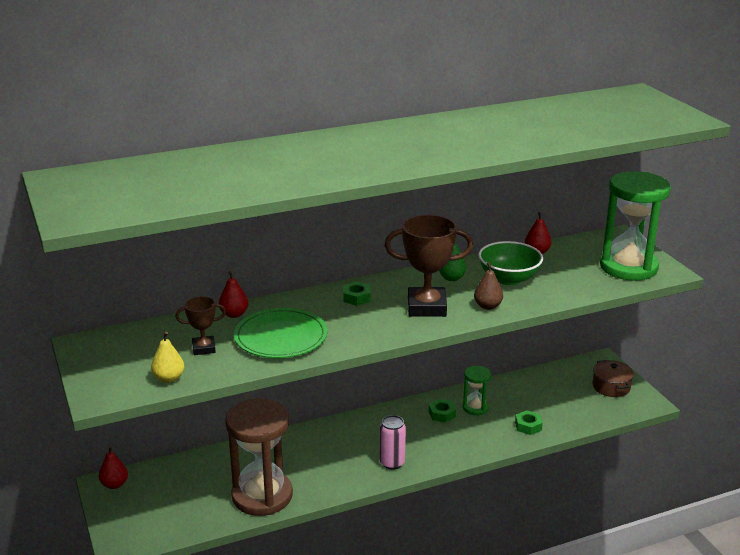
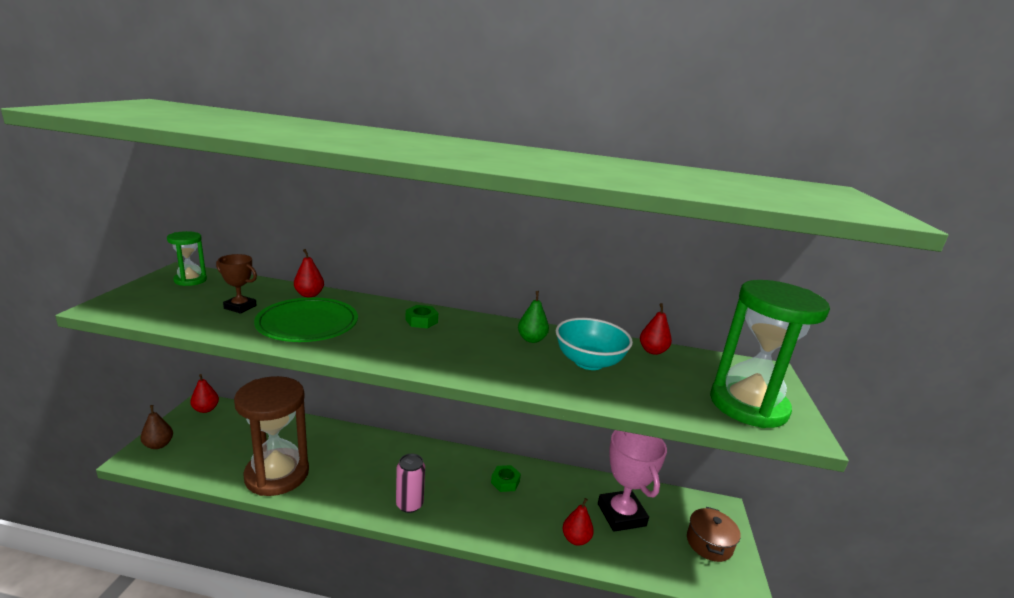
camera: 30 degrees right, 5 degrees down
yellow pear [151,332,185,383] -> none
brown trophy [385,215,473,317] -> none
green hourglass [463,366,491,415] -> green hourglass moved to [167,231,207,286]
brown pear [474,262,503,310] -> brown pear moved to [140,405,173,449]
green bowl [478,241,543,285] -> turquoise bowl [556,318,633,370]
green nut [515,410,543,435] -> red pear [563,498,594,546]
none -> pink trophy [598,430,667,532]

